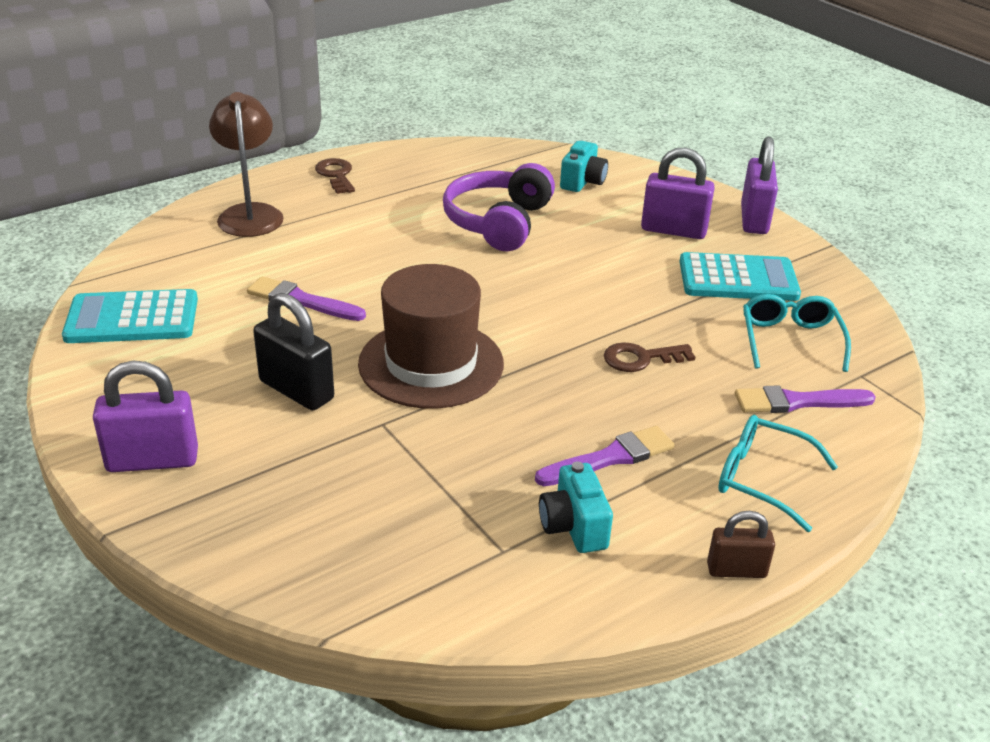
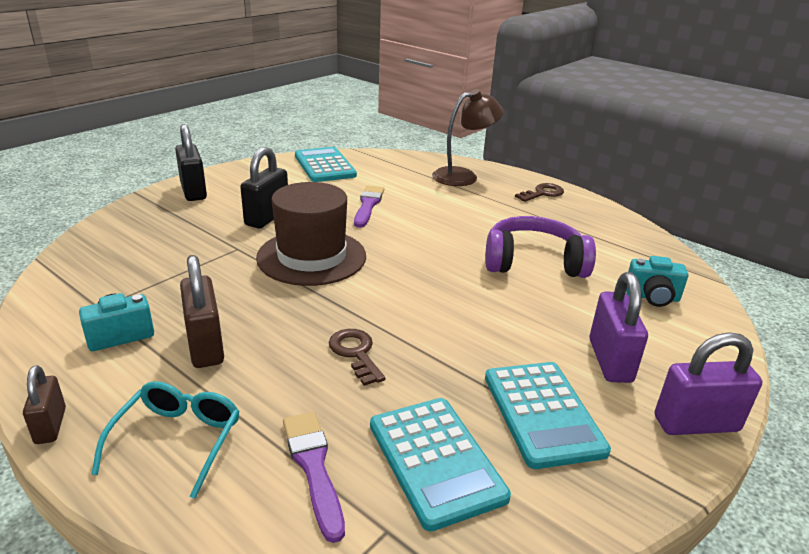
camera: 75 degrees right, 5 degrees down
purple padlock [93,361,198,472] -> black padlock [175,124,207,201]
purple brush [535,426,675,486] -> brown padlock [180,255,224,368]
turquoise glasses [743,294,851,372] -> turquoise calculator [370,398,511,532]

